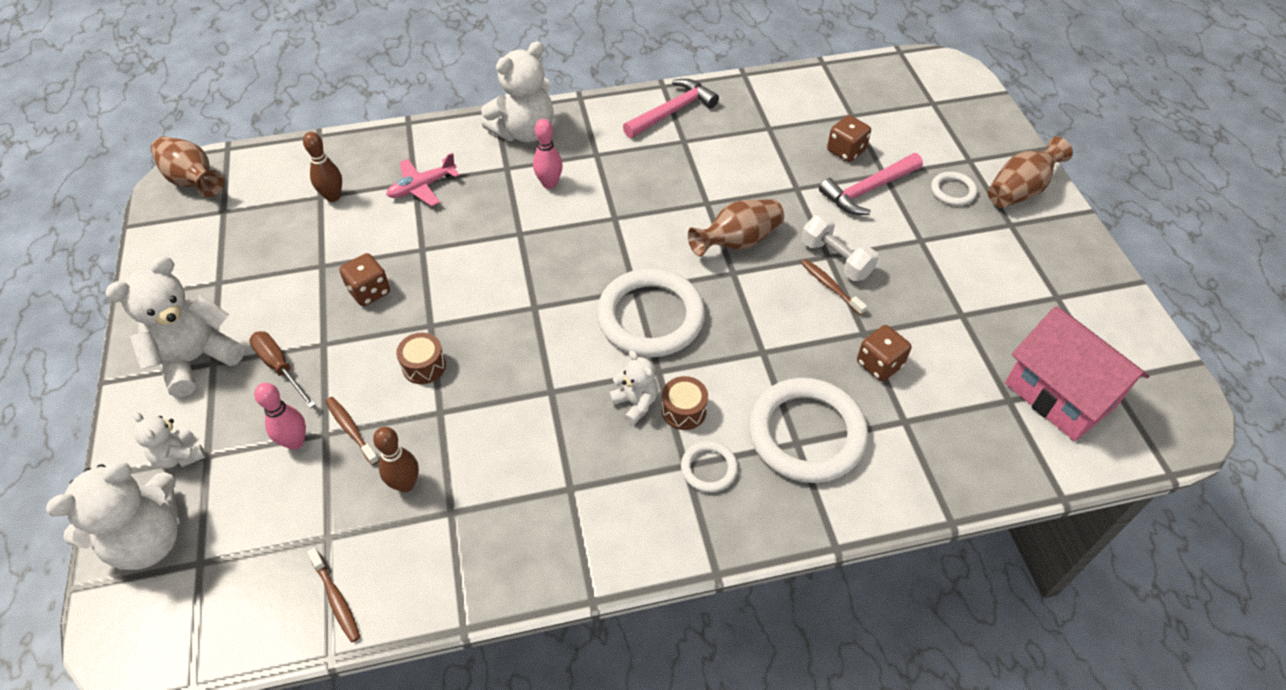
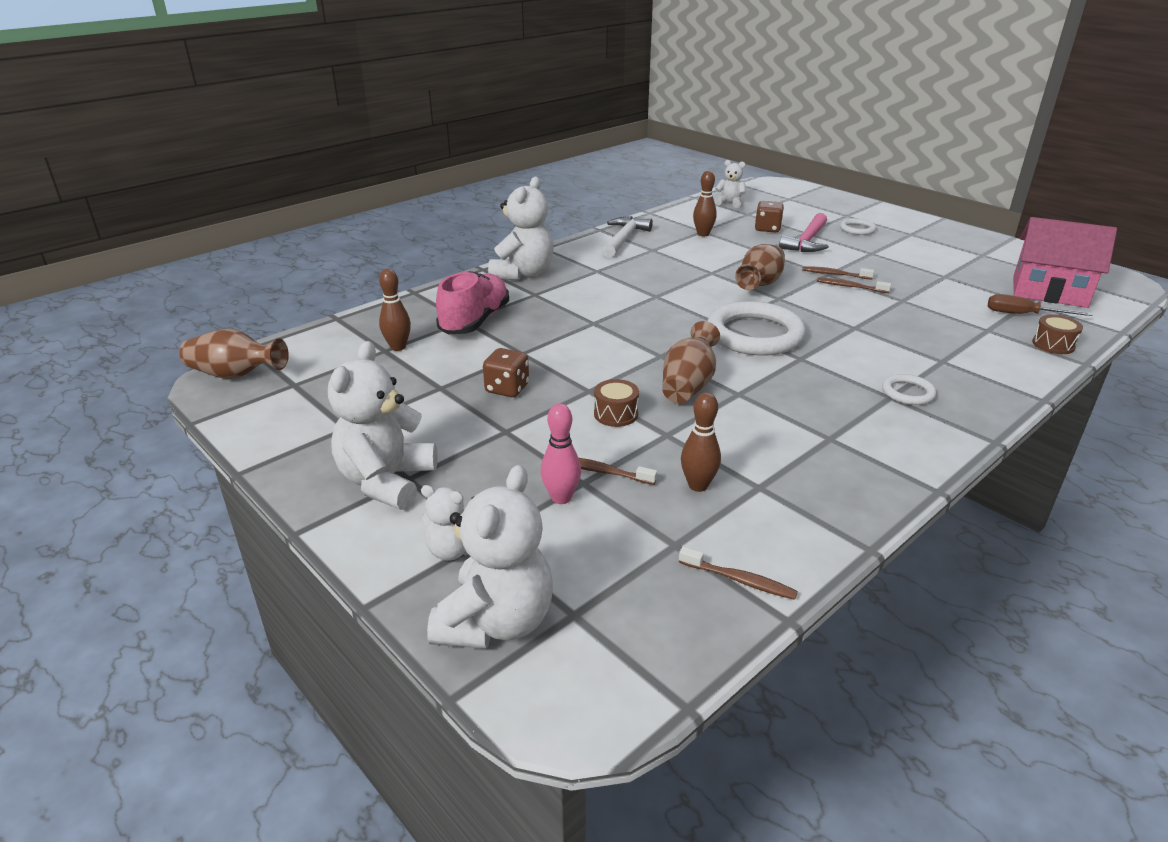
camera: 30 degrees left, 20 degrees down
brown screwdriver [249,331,316,408] -> brown screwdriver moved to [988,294,1092,316]
pink plane [386,153,460,206] -> pink shoe [436,271,509,334]
pink bowling pin [533,119,563,189] -> none
white teddy bear [609,351,658,425] -> white teddy bear moved to [715,160,746,208]
pink hammer [623,79,719,138] -> white hammer [602,216,653,258]
brown drum [662,376,708,430] -> brown drum moved to [1032,315,1083,354]
white ring [749,378,868,483] -> none
white dumbbell [801,215,879,281] -> brown toothbrush [802,266,874,280]
brown dice [857,325,911,381] -> none
brown vase [988,137,1073,208] -> brown vase moved to [662,321,720,403]
none -> brown bowling pin [693,171,717,236]

